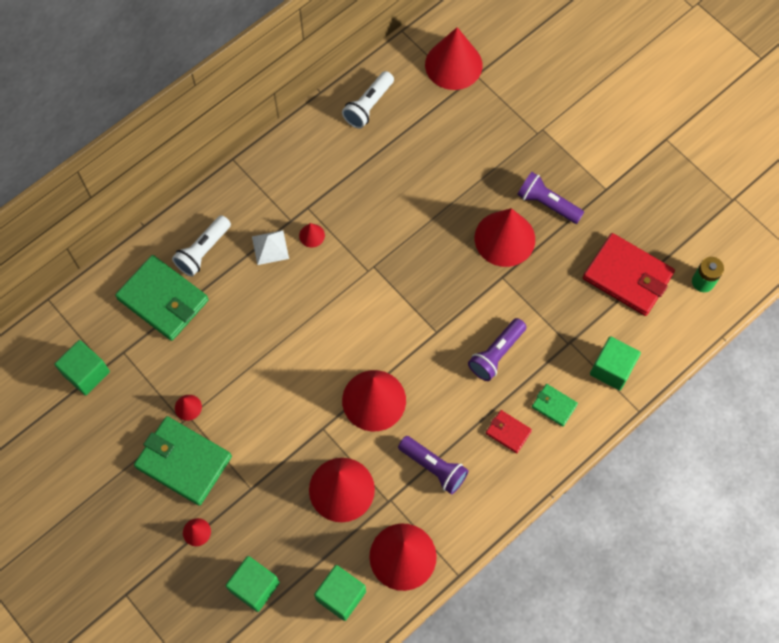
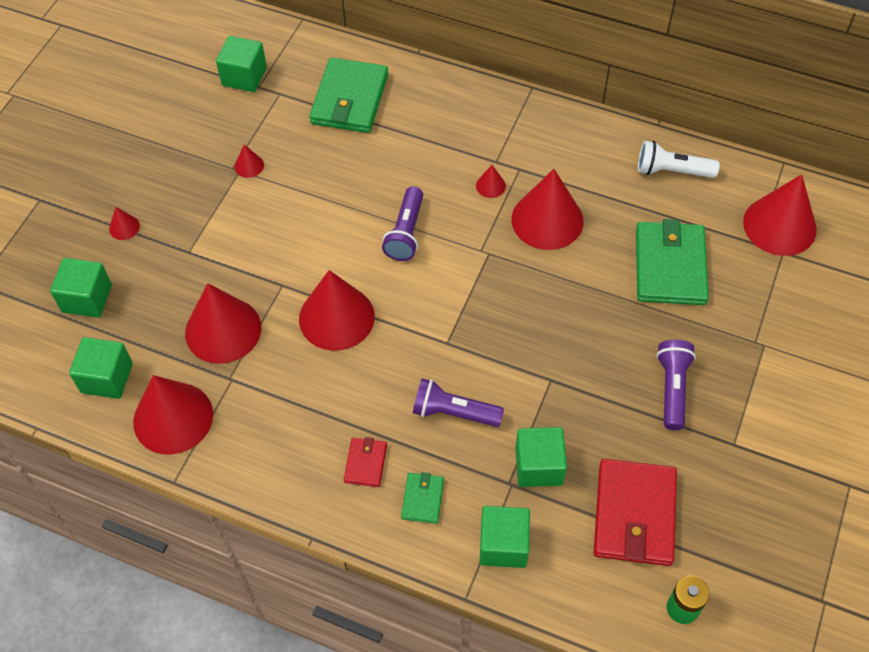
camera: 65 degrees right, 10 degrees down
green wallet [134,416,232,506] -> green wallet moved to [636,219,709,305]
white flashlight [172,215,231,277] -> none
white pyramid [252,230,289,265] -> none
purple flashlight [398,436,469,494] -> purple flashlight moved to [382,186,423,261]
red cone [475,208,535,267] -> red cone moved to [512,169,583,250]
none -> green cube [515,427,567,487]

